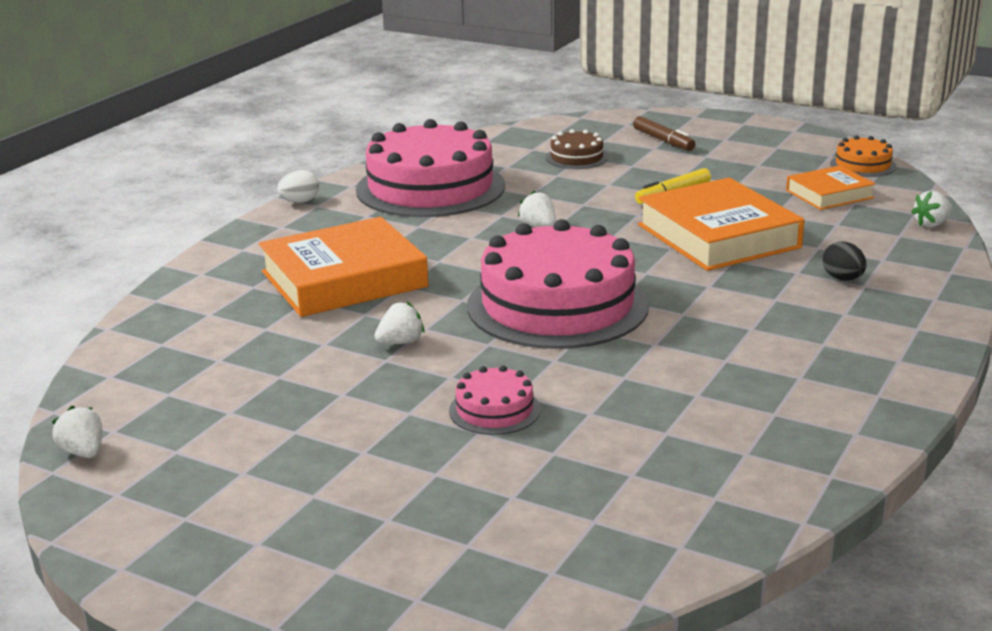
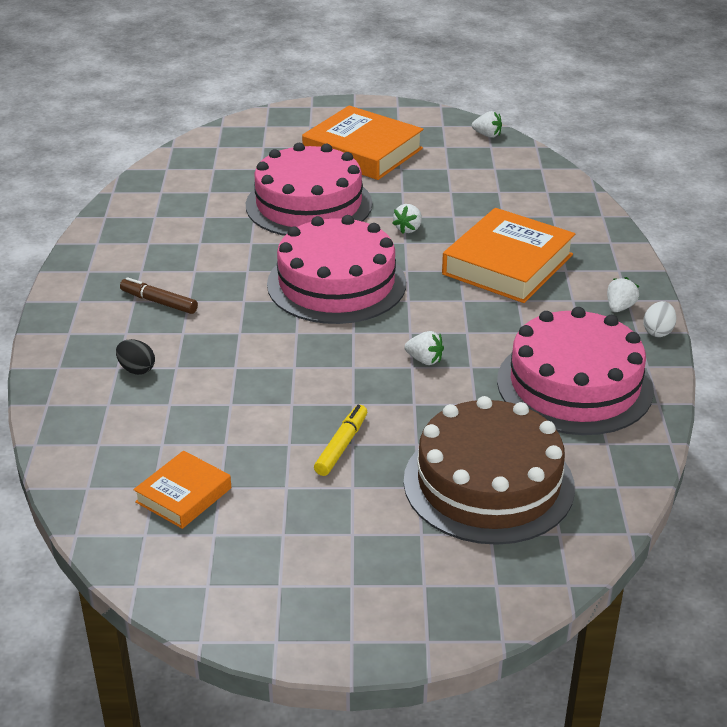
camera: 150 degrees right, 10 degrees up
pink cake [449,365,541,435] -> pink cake [246,143,372,236], size x2.27
brown cake [546,129,608,169] -> brown cake [404,396,575,545], size x2.27
brown marker [633,116,695,151] -> brown marker moved to [120,277,198,314]
orange book [638,178,805,271] -> orange book moved to [302,106,423,180]
orange cake [830,135,896,177] -> none
white strawberry [911,191,953,227] -> white strawberry moved to [607,277,639,312]

